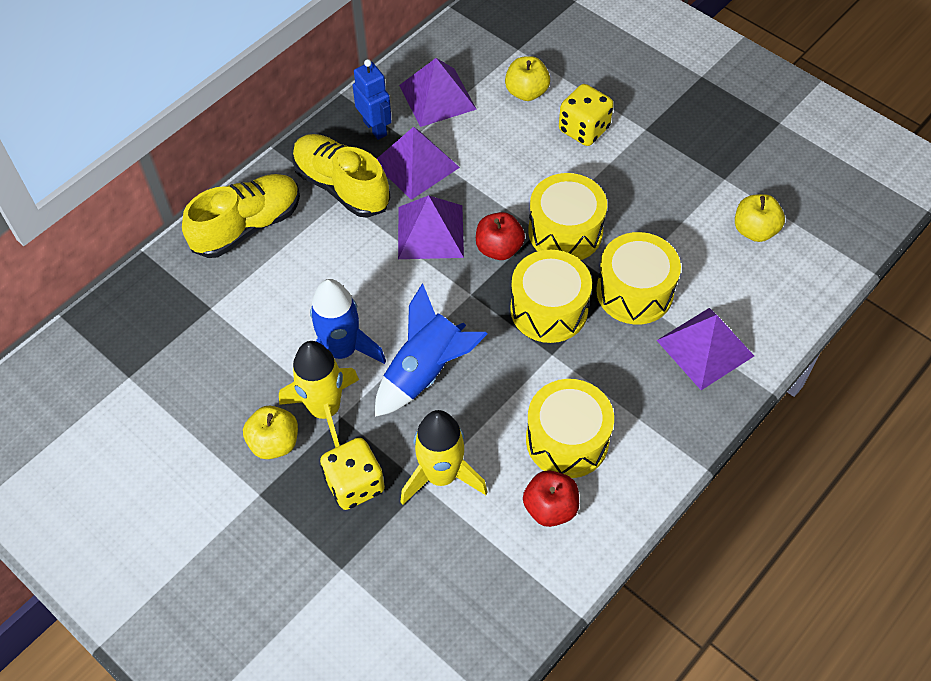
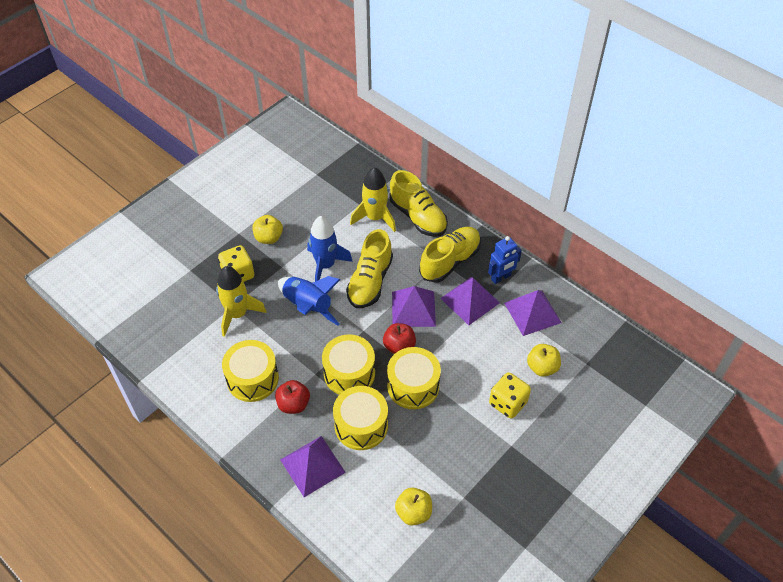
camera: 90 degrees right, 5 degrees down
yellow rocket [279,341,359,448] -> yellow rocket moved to [350,167,396,232]
red apple [523,470,579,527] -> red apple moved to [275,380,310,414]
none -> yellow shoe [346,229,393,308]

